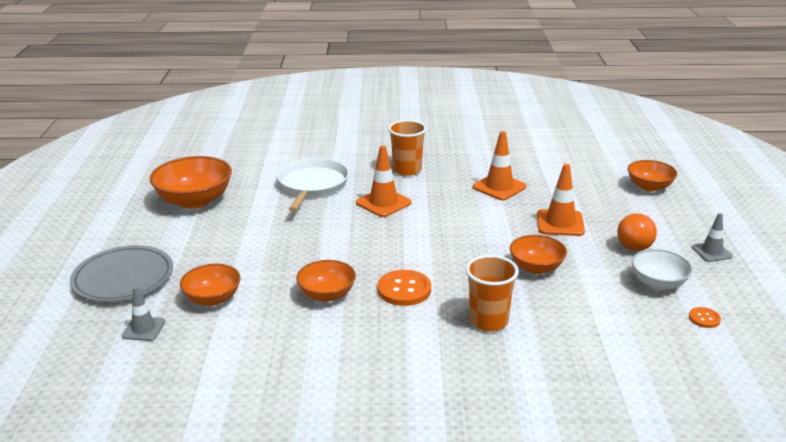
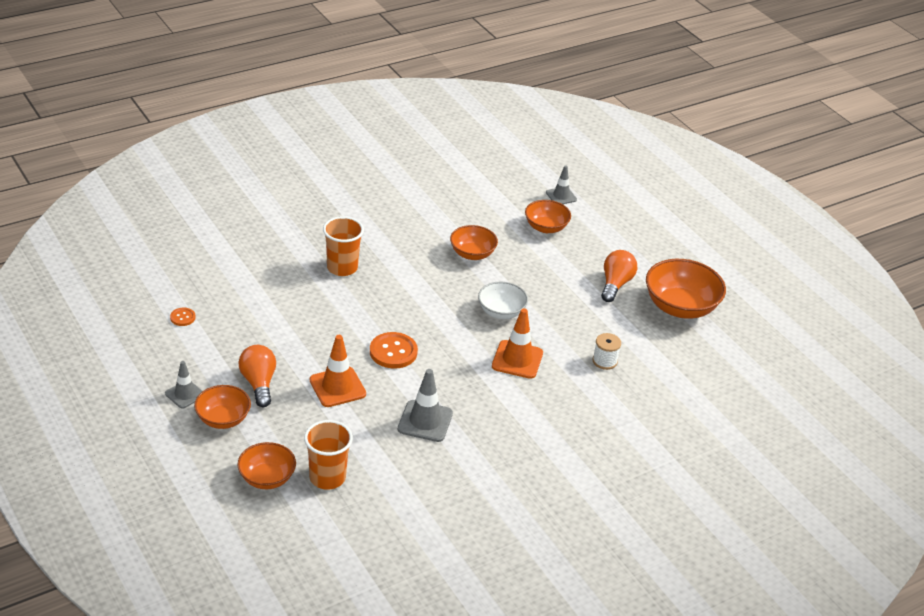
camera: 145 degrees right, 10 degrees up
grey plate [70,245,173,302] -> none
white pan [277,158,349,212] -> white spool [593,333,621,370]
orange button [378,270,431,306] -> orange button moved to [370,332,418,368]
orange cup [388,120,427,176] -> orange cup moved to [304,420,353,490]
orange traffic cone [473,131,526,200] -> grey traffic cone [398,369,453,442]
orange bowl [510,235,567,274] -> orange bowl moved to [194,385,251,429]
white bowl [632,249,692,290] -> white bowl moved to [478,282,528,319]
none -> orange light bulb [601,250,637,302]

